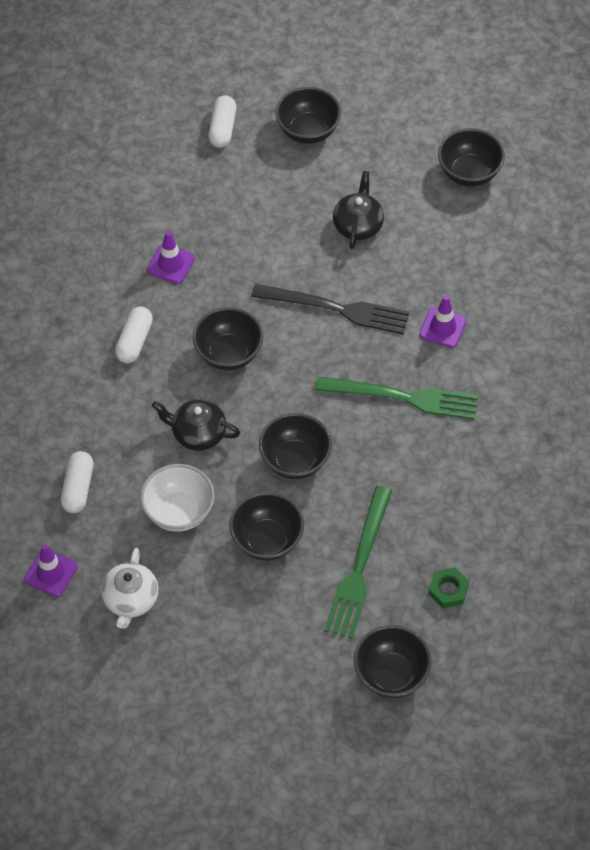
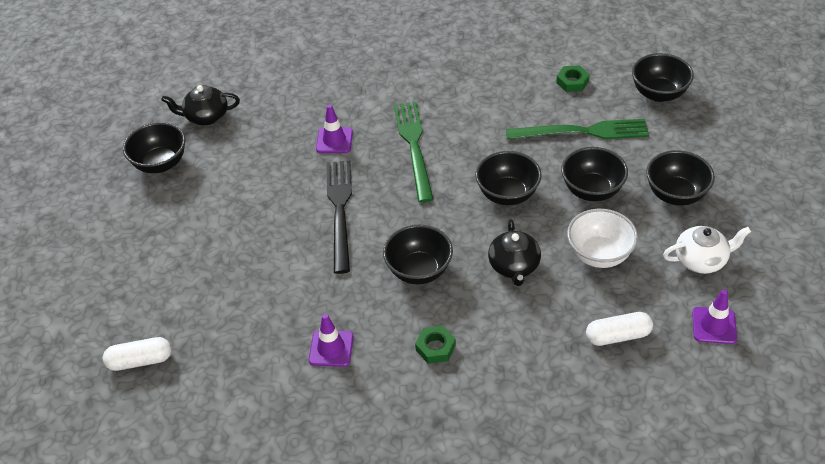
camera: 105 degrees left, 10 degrees down
white capsule [115,307,153,363] -> green nut [415,326,456,364]
black bowl [275,87,341,144] -> black bowl moved to [646,150,715,205]
black teapot [333,171,384,249] -> black teapot moved to [162,85,240,125]

